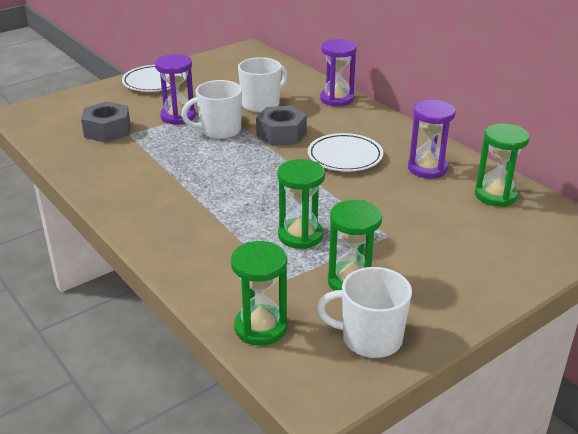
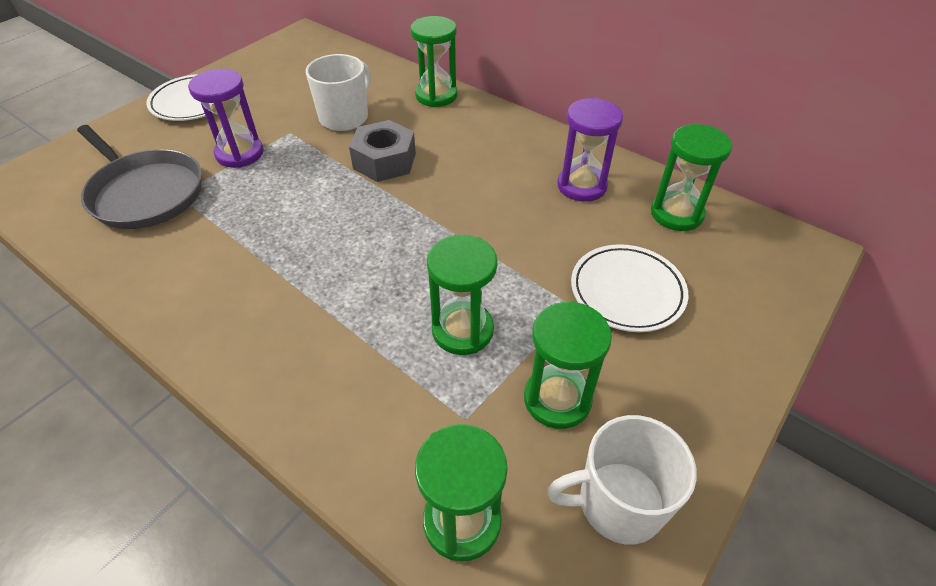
camera: 15 degrees left, 15 degrees up
grey nut [81,101,130,143] -> grey pan [77,125,202,229]
white mug [181,80,242,139] -> none
white plate [308,133,383,171] -> white plate moved to [571,244,688,332]
purple hourglass [320,39,357,106] -> green hourglass [410,16,457,107]

